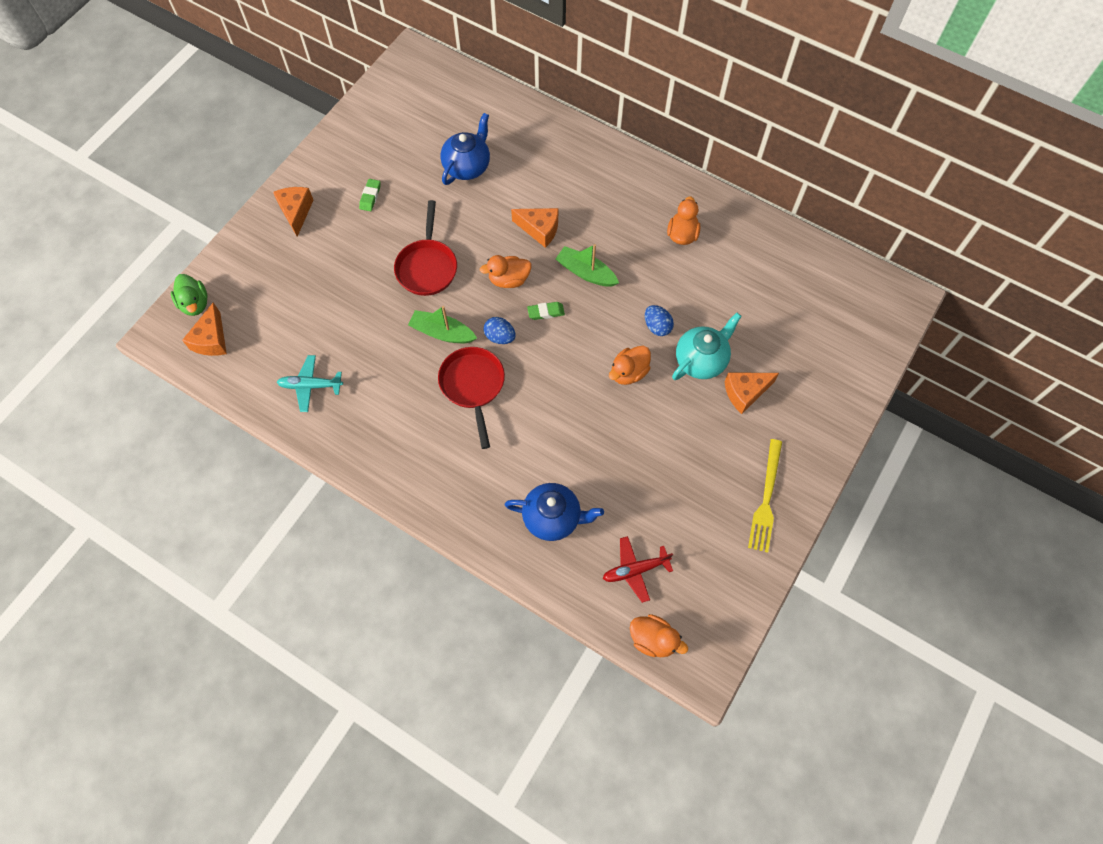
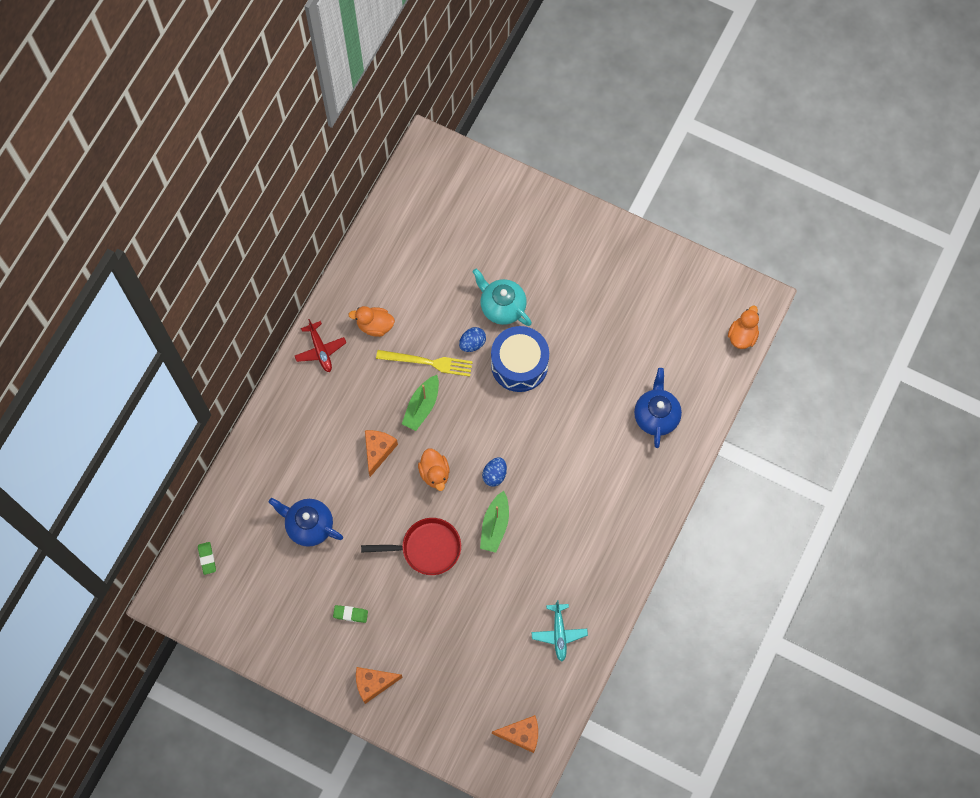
camera: 95 degrees left, 5 degrees up
green duck [171,274,208,316] -> none
red pan [438,347,505,449] -> none
green eraser [527,302,565,320] -> green eraser moved to [198,542,216,575]
red plane [603,536,673,603] -> red plane moved to [295,319,346,372]
orange duck [609,346,651,385] -> blue drum [491,326,549,392]
orange cheese [725,372,779,414] -> none
yellow fork [748,439,782,553] -> yellow fork moved to [376,350,473,377]

